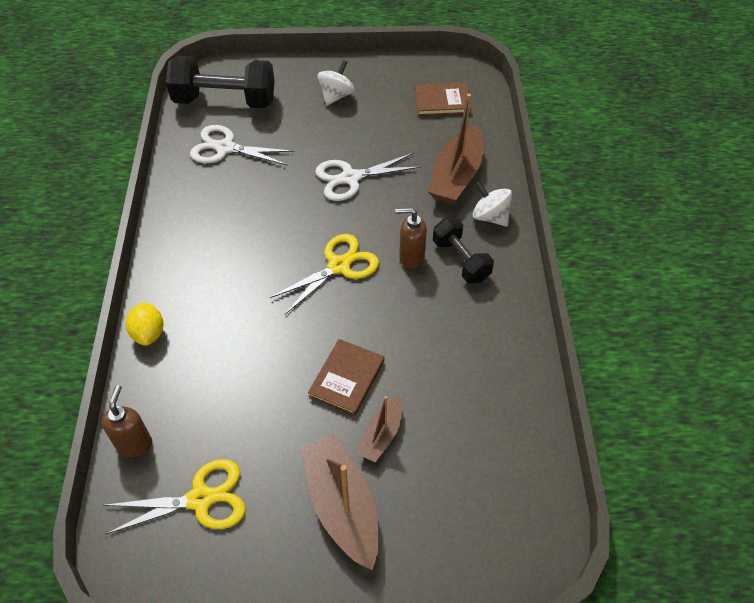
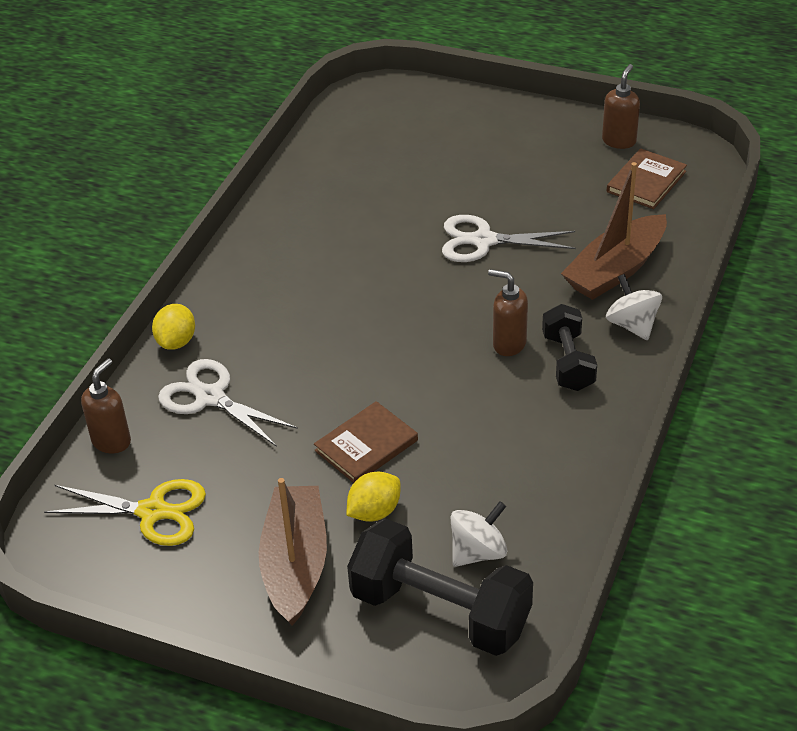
camera: 25 degrees right, 10 degrees down
black dumbbell [166,56,275,108] -> black dumbbell moved to [347,519,533,656]
white scissors [190,125,294,166] -> white scissors moved to [158,359,298,447]
yellow scissors [270,234,379,314] -> none
white spinning top [317,60,355,106] -> white spinning top moved to [451,501,508,567]
brown boat [357,396,402,462] -> yellow lemon [346,472,401,522]
brown book [414,82,472,116] -> brown book turned 75 degrees counterclockwise [607,148,687,209]
none -> brown soap dispenser [602,64,640,149]

